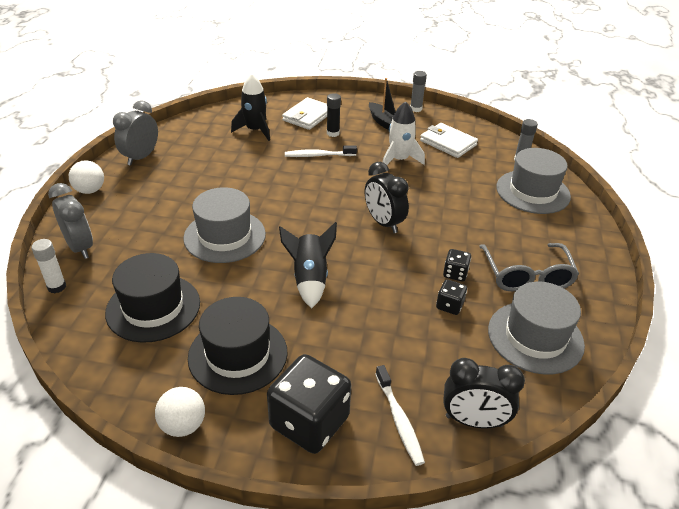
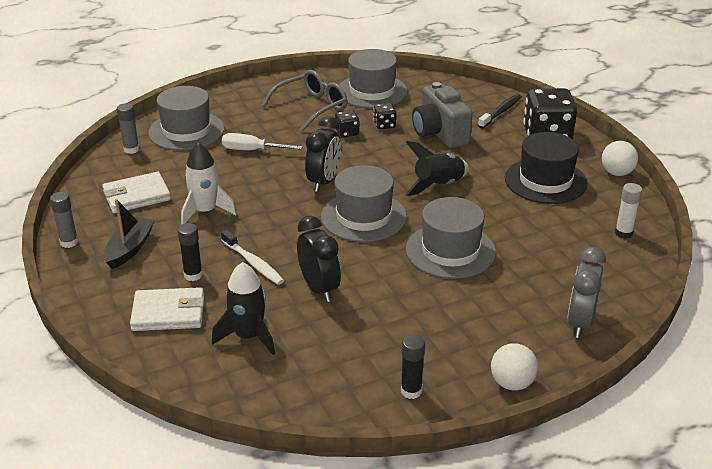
camera: 125 degrees left, 5 degrees down
white glue stick [31,239,66,293] -> white glue stick moved to [615,183,642,239]
black hat [105,253,200,343] -> none
grey clock [113,100,158,166] -> black glue stick [401,335,425,399]
white toothbrush [375,365,425,466] -> black toothbrush [478,94,522,129]
white wallet [420,123,478,158] -> white wallet turned 60 degrees clockwise [102,172,171,213]
black clock [443,358,525,428] -> black clock moved to [297,216,341,302]
none -> white screwdriver [222,133,303,150]
none -> grey hat [321,165,407,242]
none -> grey camera [412,82,473,148]

